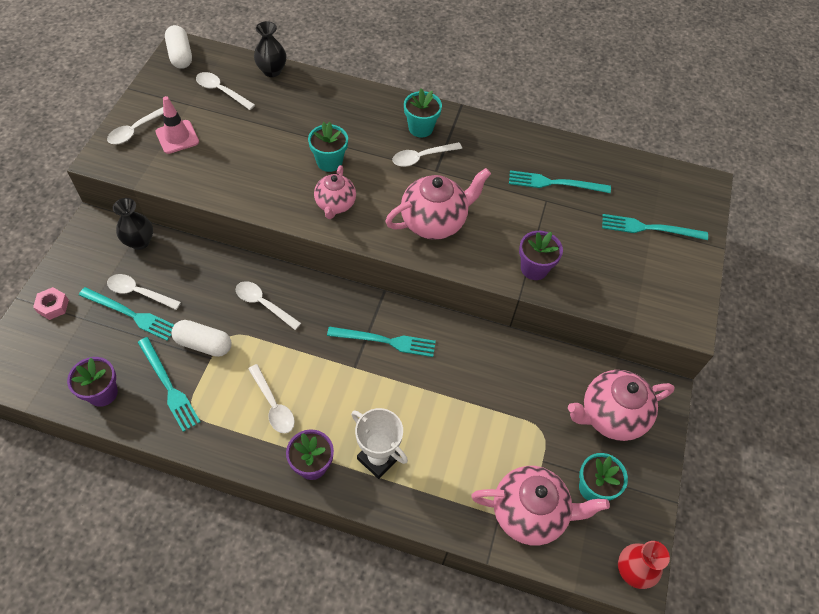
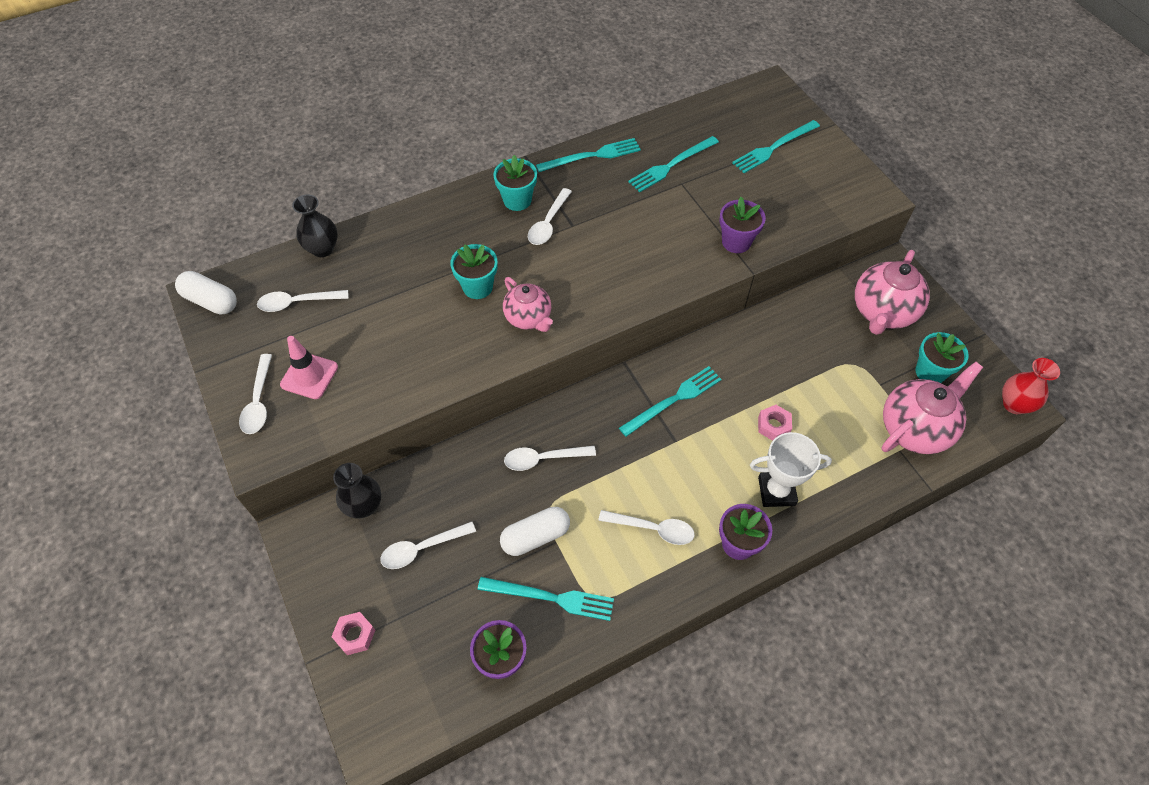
camera: 40 degrees left, 0 degrees up
turquoise fork [79,287,174,341] -> turquoise fork moved to [536,138,641,172]
pink teapot [385,168,491,240] -> none
none -> pink nut [758,405,792,441]

